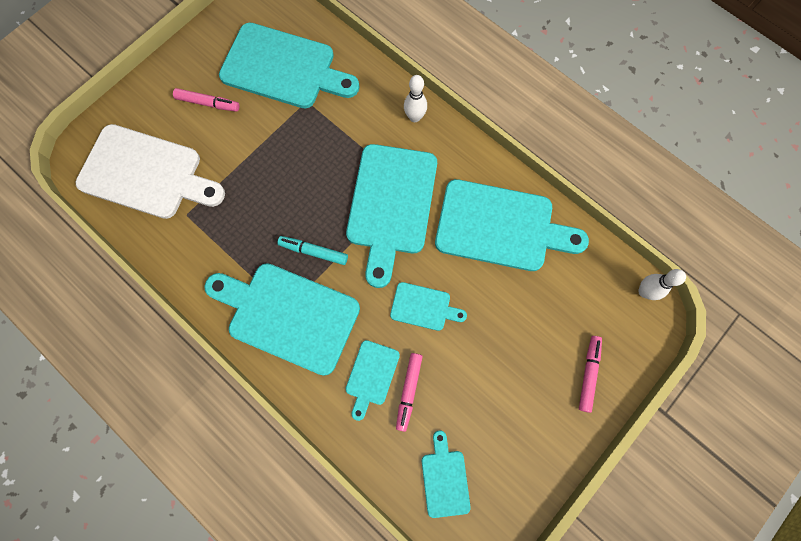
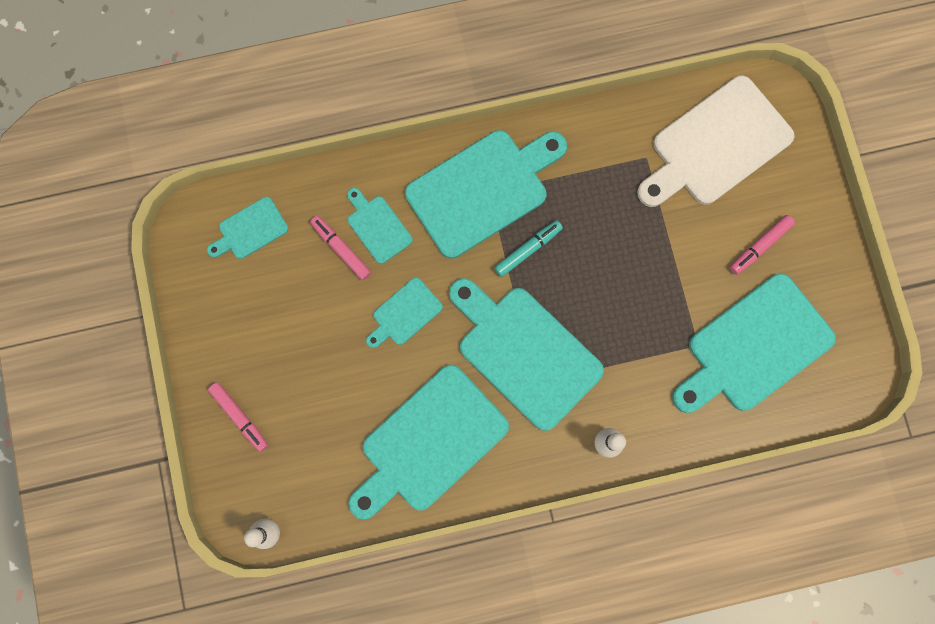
camera: 125 degrees right, 5 degrees up
turquoise cutting board [422,430,471,518] -> turquoise cutting board turned 120 degrees clockwise [207,197,288,259]

